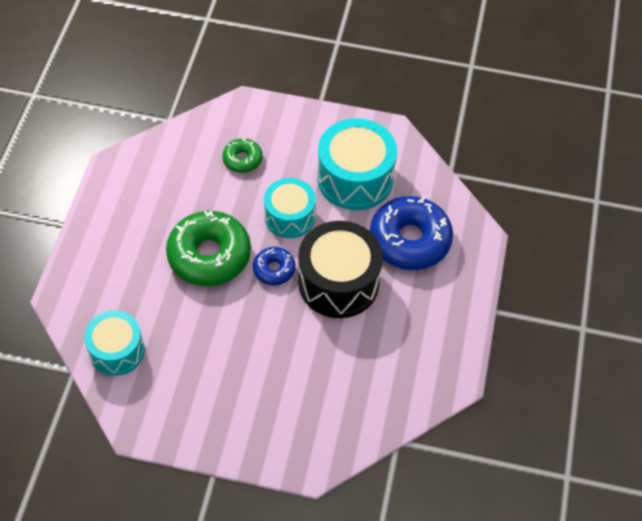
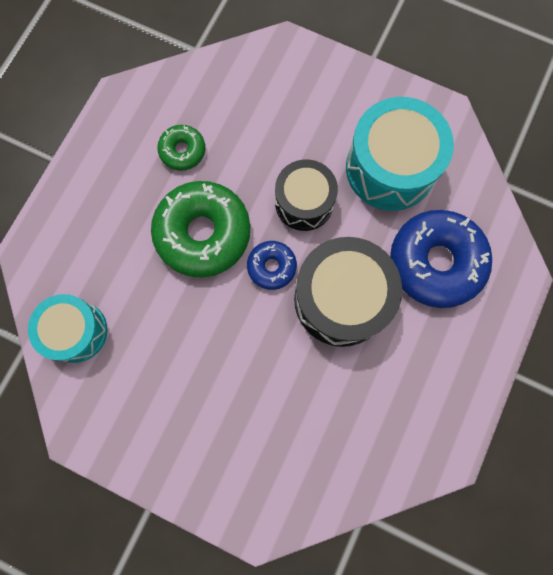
camera: 15 degrees right, 20 degrees up
green donut [222,138,263,173] -> green donut moved to [157,125,206,171]
turquoise drum [264,178,316,238] -> black drum [275,159,338,231]

